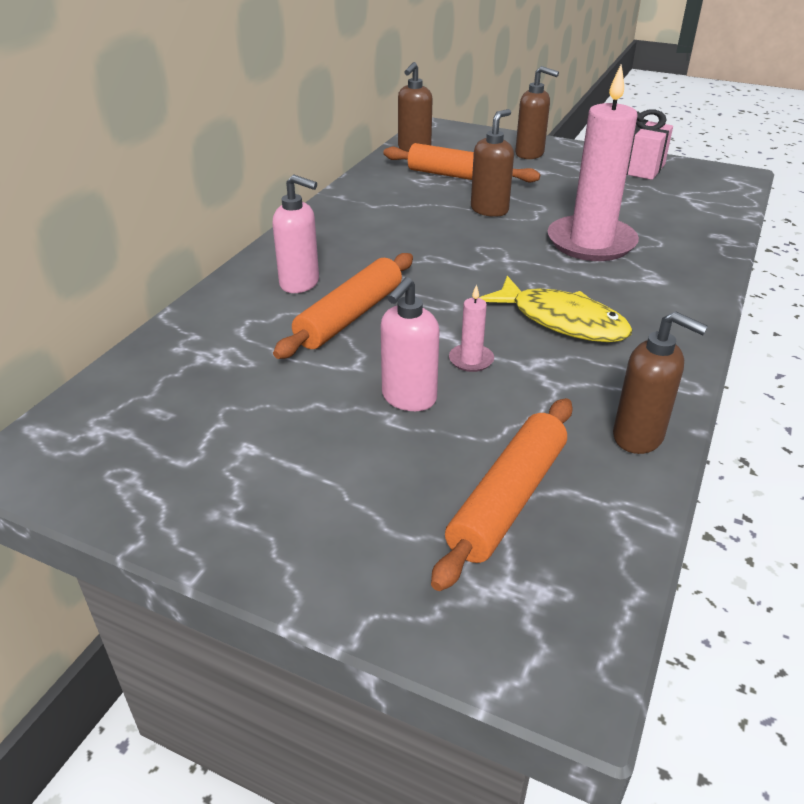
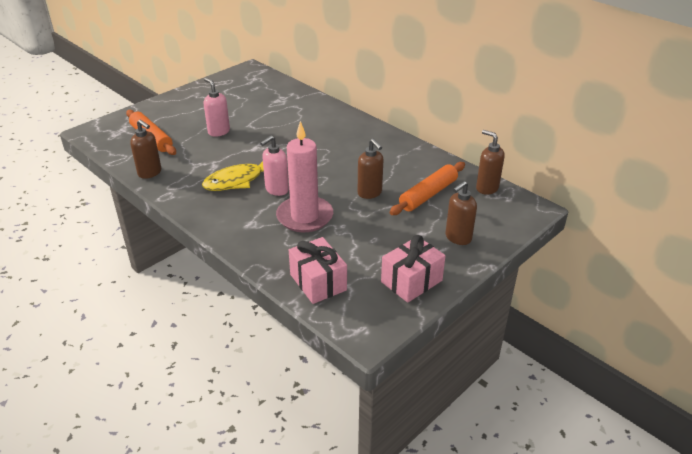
camera: 110 degrees right, 0 degrees up
pink soap dispenser [272,175,319,293] -> pink soap dispenser moved to [260,136,289,196]
orange rolling pin [273,253,413,359] -> none
pink candle [449,284,494,372] -> none
brown soap dispenser [613,311,708,454] -> brown soap dispenser turned 105 degrees counterclockwise [130,120,161,179]
none -> pink gift [289,237,347,304]

